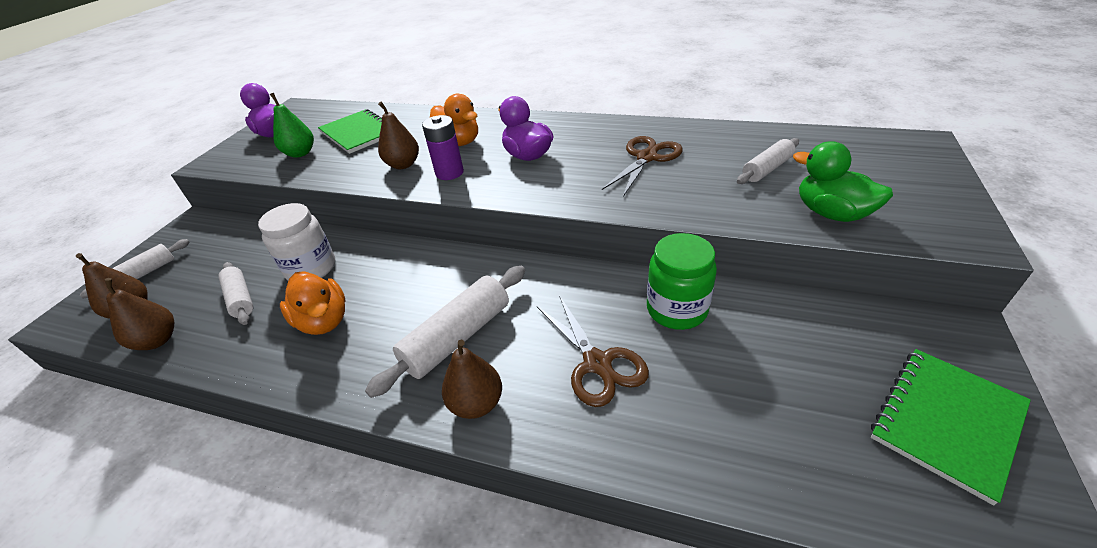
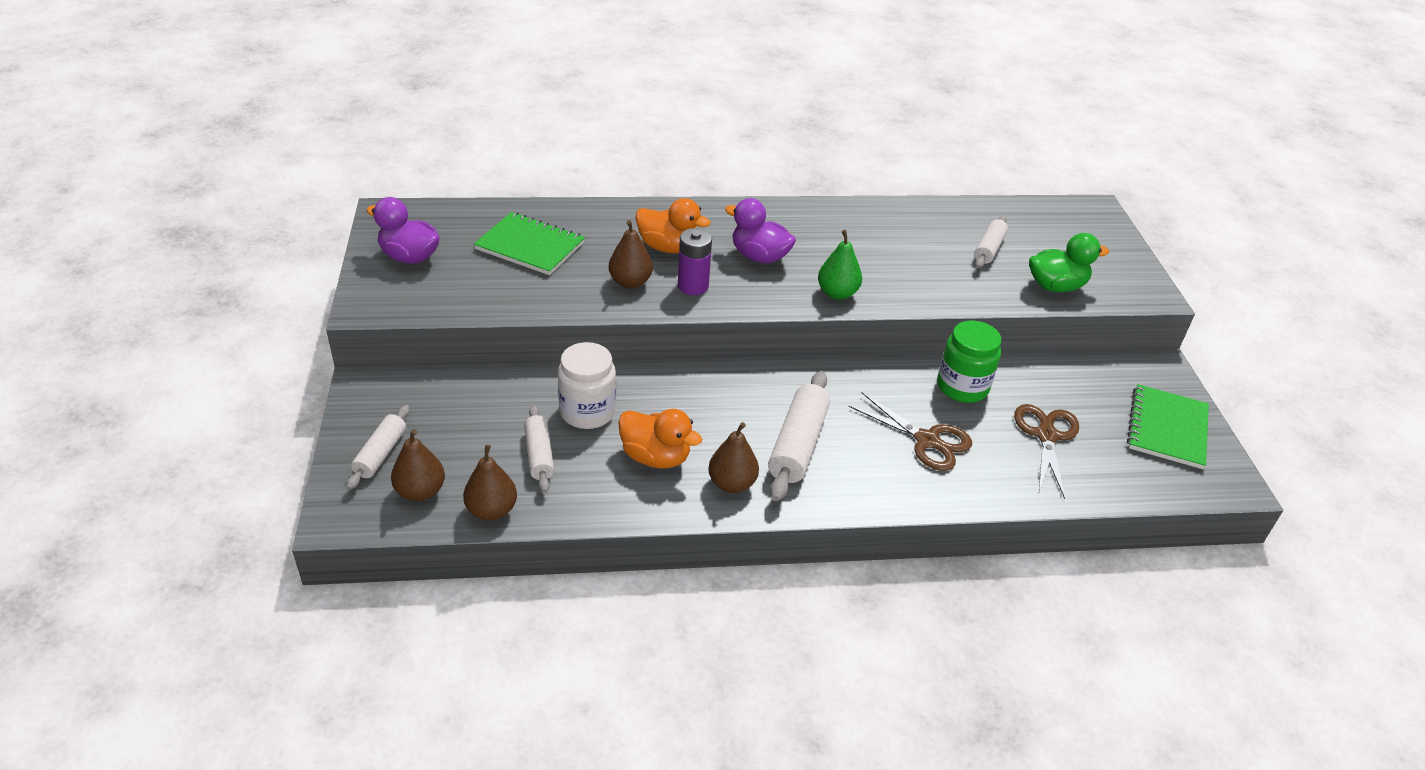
camera: 30 degrees left, 0 degrees up
white rolling pin [218,262,253,325] -> white rolling pin turned 45 degrees clockwise [524,405,554,493]
green pear [270,93,314,158] -> green pear moved to [818,230,862,300]
brown pear [442,340,502,419] -> brown pear moved to [708,422,759,493]
brown scissors [602,136,683,197] -> brown scissors moved to [1014,404,1079,499]
green duck [793,141,893,222] -> green duck turned 150 degrees clockwise [1029,233,1109,292]

